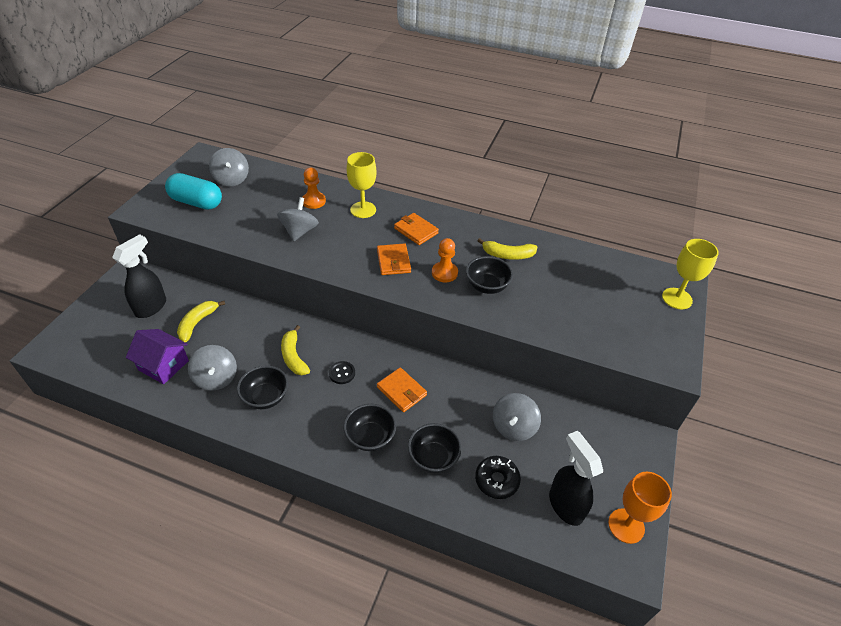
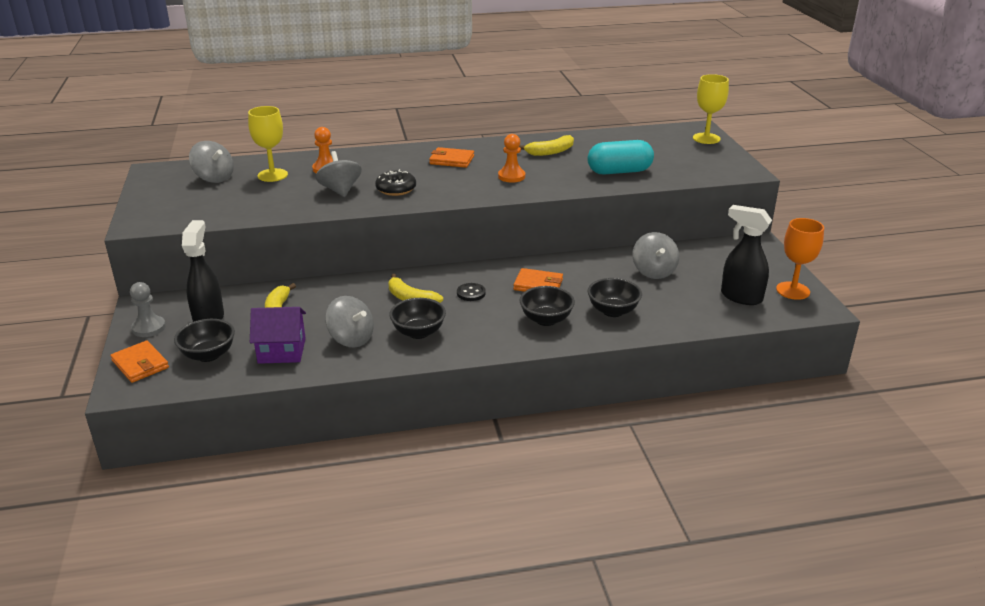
camera: 30 degrees left, 15 degrees down
turquoise capsule [165,173,222,210] -> turquoise capsule moved to [587,140,654,175]
yellow goblet [347,152,377,218] -> yellow goblet moved to [248,106,288,182]
orange wallet [377,243,411,275] -> orange wallet moved to [110,341,169,383]
black bowl [466,256,513,294] -> black bowl moved to [174,319,235,362]
black donut [475,456,521,499] -> black donut moved to [375,169,416,196]
none -> grey pawn [130,282,166,337]

